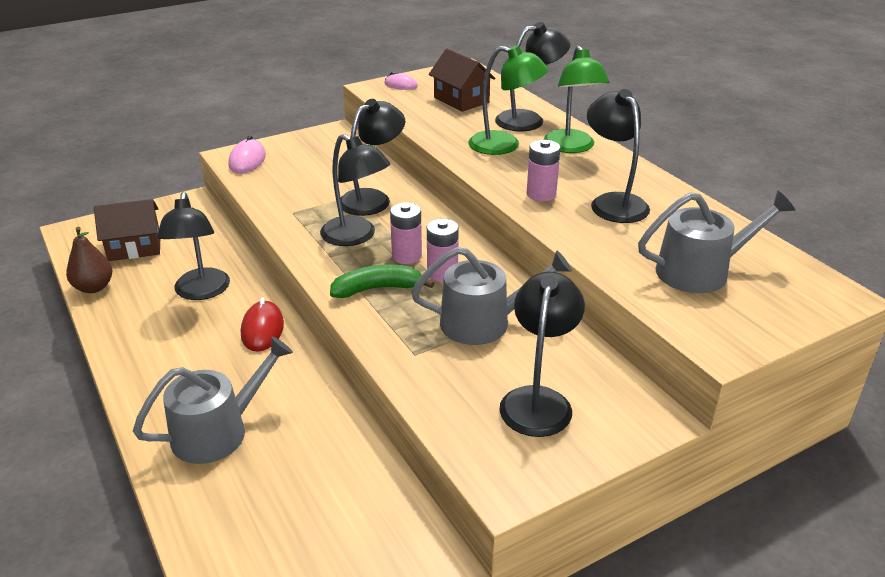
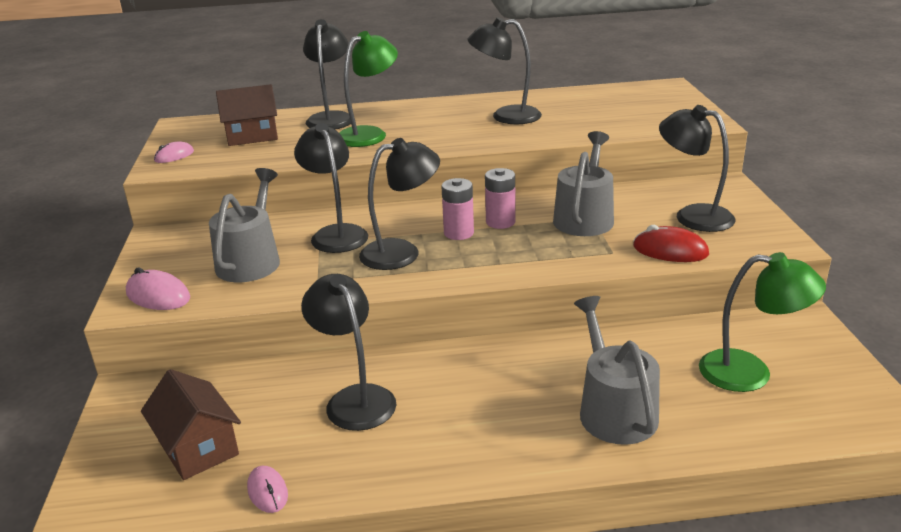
camera: 65 degrees left, 5 degrees down
brown pear [66,227,113,293] -> pink mouse [247,466,288,513]
brown house [94,199,160,261] -> brown house turned 45 degrees counterclockwise [141,369,241,480]
black lamp [157,192,230,300] -> black lamp turned 135 degrees counterclockwise [301,274,396,431]
red mouse [241,297,284,352] -> red mouse moved to [633,225,709,262]
green banana [330,264,434,298] -> none
pink battery [527,140,560,201] -> none
green lamp [543,45,610,153] -> green lamp moved to [699,252,826,392]
grey watering can [638,190,795,293] -> grey watering can moved to [209,168,280,282]

